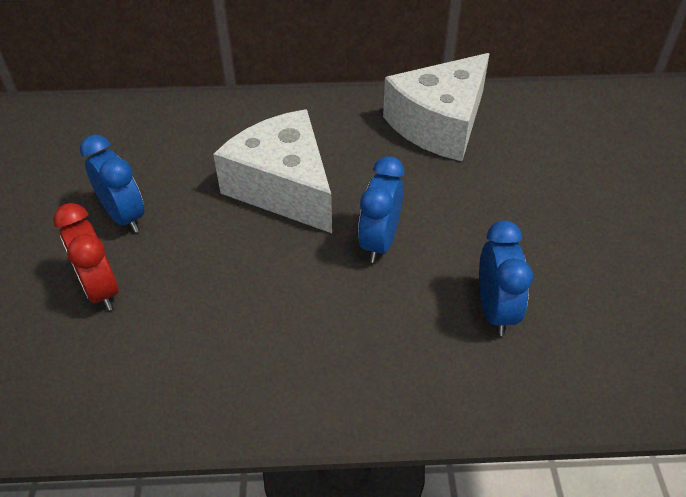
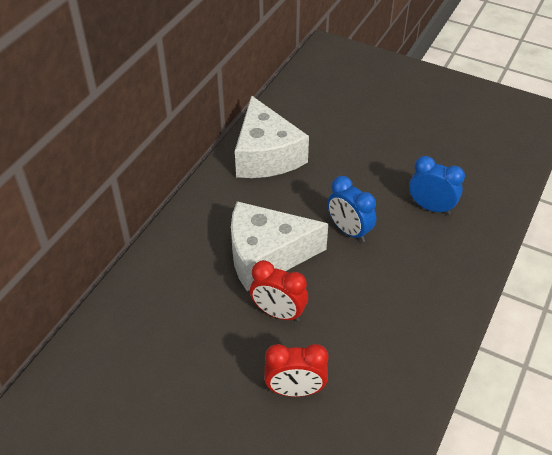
camera: 60 degrees left, 0 degrees up
blue clock [80,134,144,233] -> none
none -> red clock [250,260,308,322]

